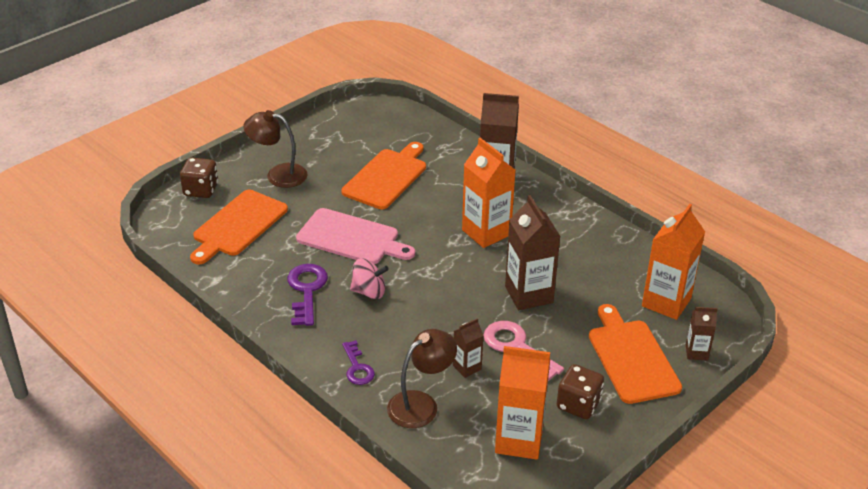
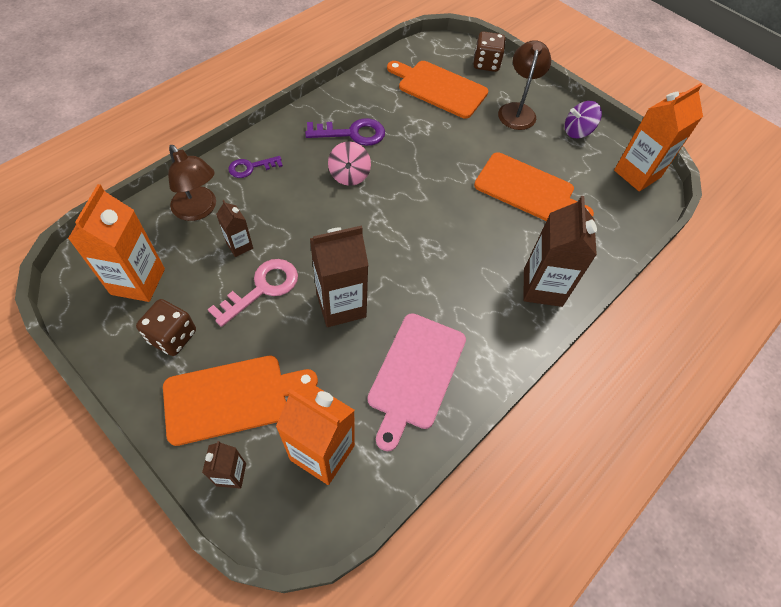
camera: 85 degrees right, 20 degrees up
pink cutting board [296,208,415,264] -> pink cutting board moved to [368,313,466,451]
orange carton [462,138,515,248] -> orange carton moved to [614,83,703,191]
none -> purple spinning top [565,101,602,139]

